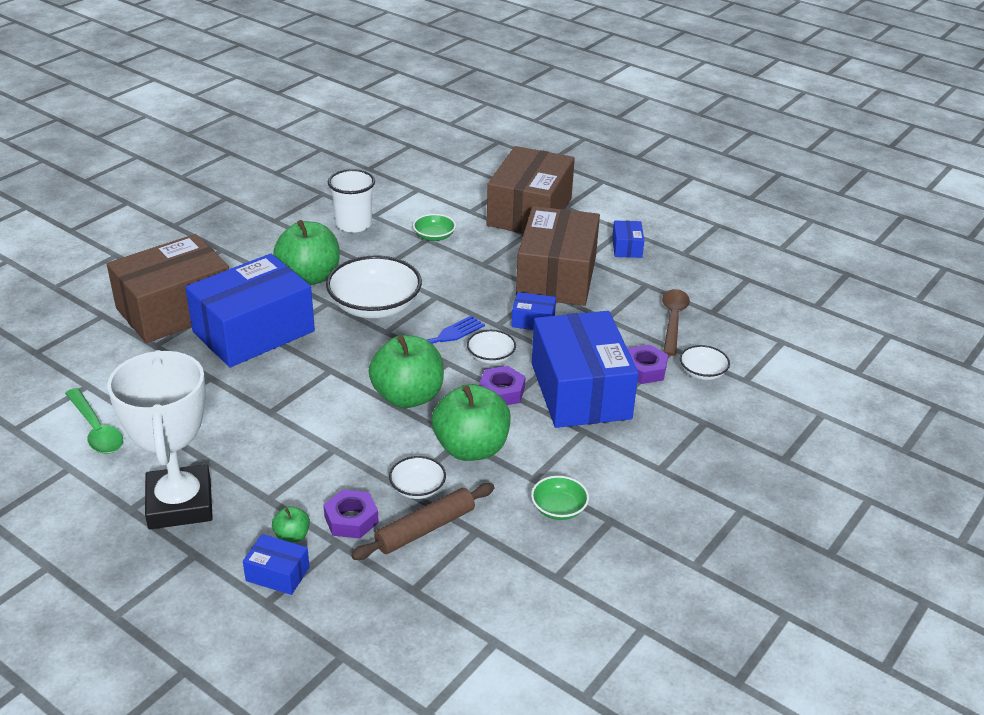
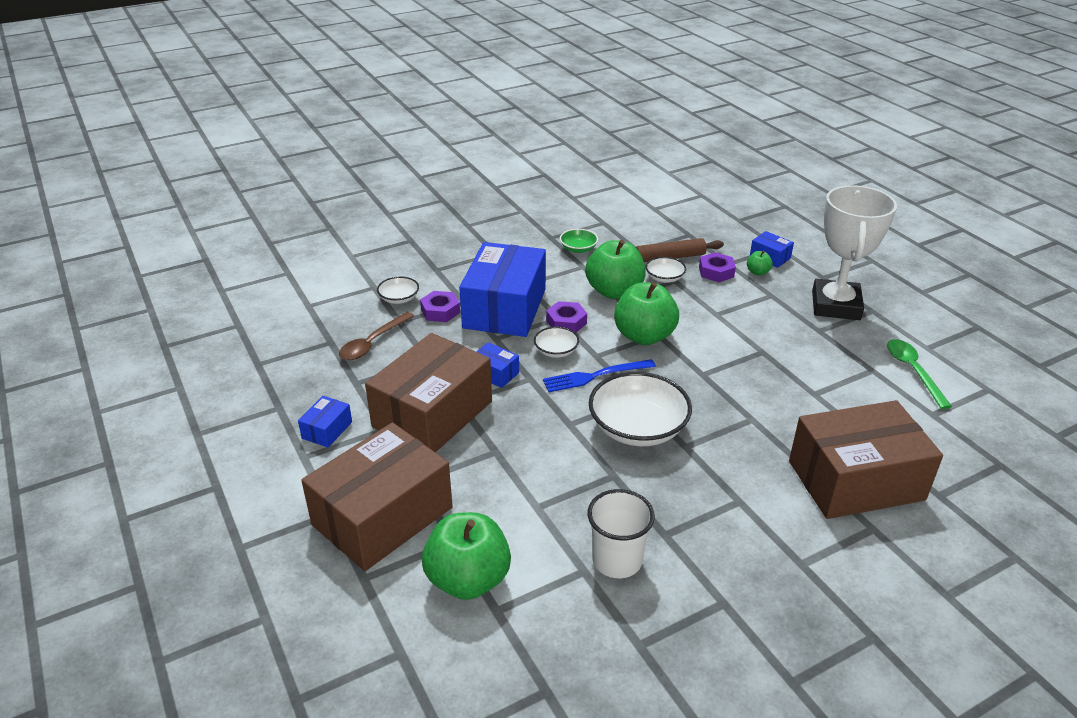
camera: 155 degrees left, 0 degrees up
blue box [185,254,315,367] -> none
green apple [273,220,340,285] -> green apple moved to [422,512,511,600]
green bowl [413,214,456,241] -> none

